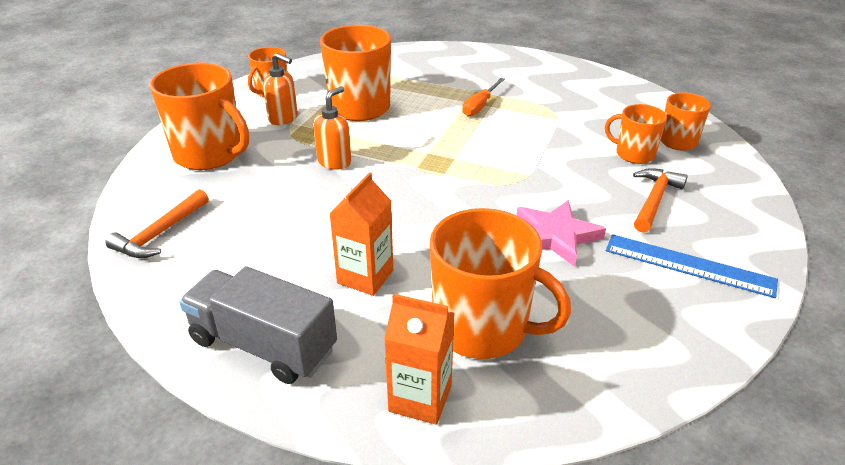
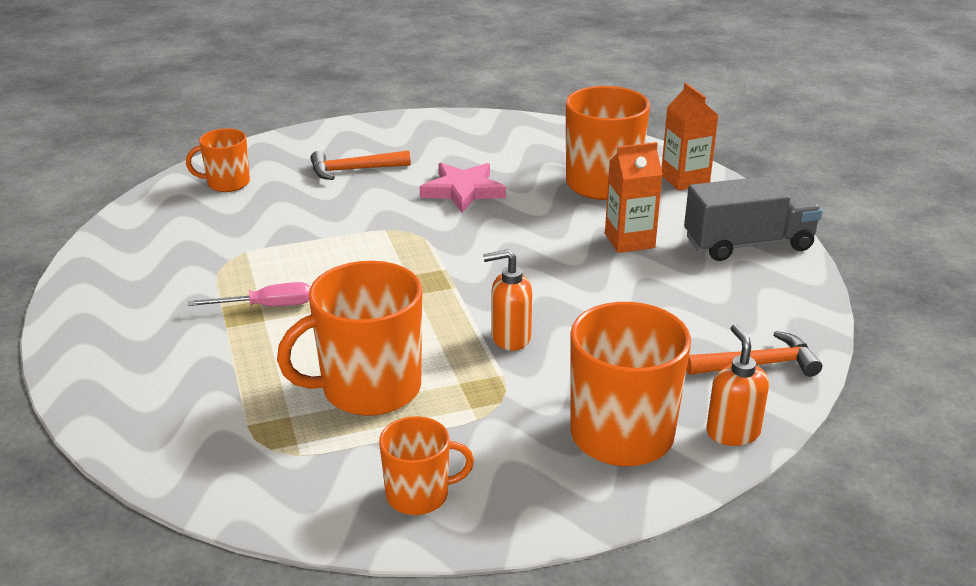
camera: 130 degrees left, 5 degrees down
grey truck [179,266,337,384] -> grey truck turned 90 degrees counterclockwise [684,176,822,261]
orange soap dispenser [263,53,298,125] -> orange soap dispenser moved to [706,324,769,446]
orange screwdriver [462,78,505,117] -> pink screwdriver [188,282,310,306]
orange mug [605,104,667,164] -> none
blue ruler [606,234,778,298] -> none

